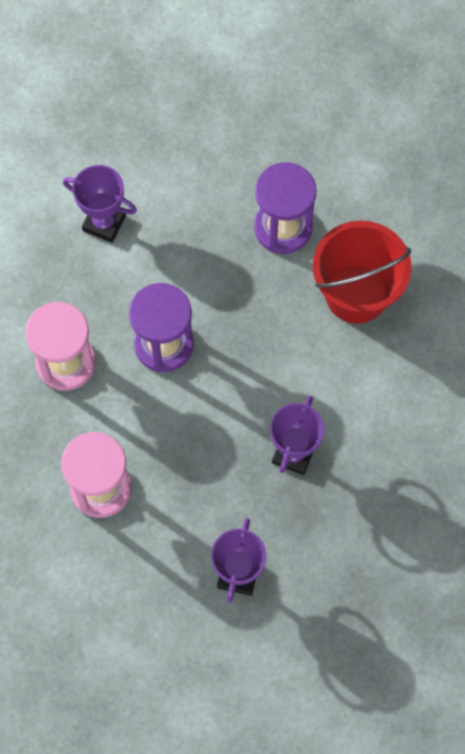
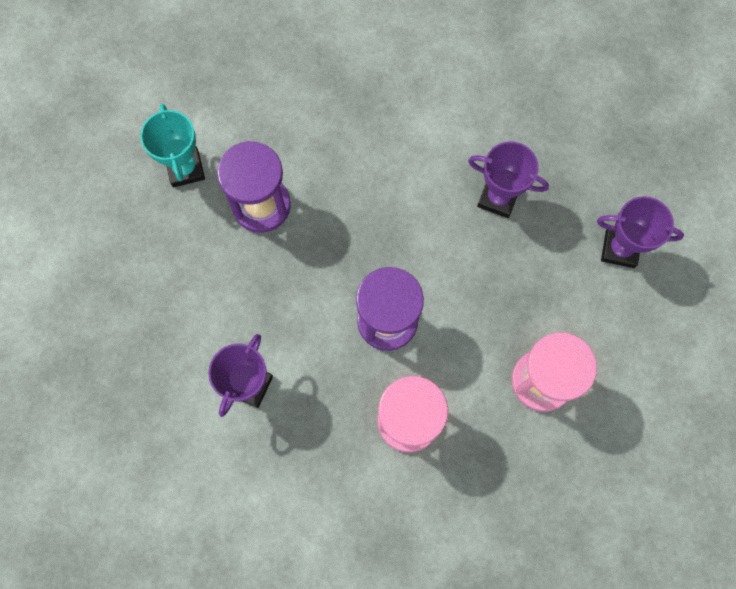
camera: 90 degrees left, 5 degrees up
red bucket [313,221,412,324] -> none
none -> turquoise trophy [140,104,205,187]

